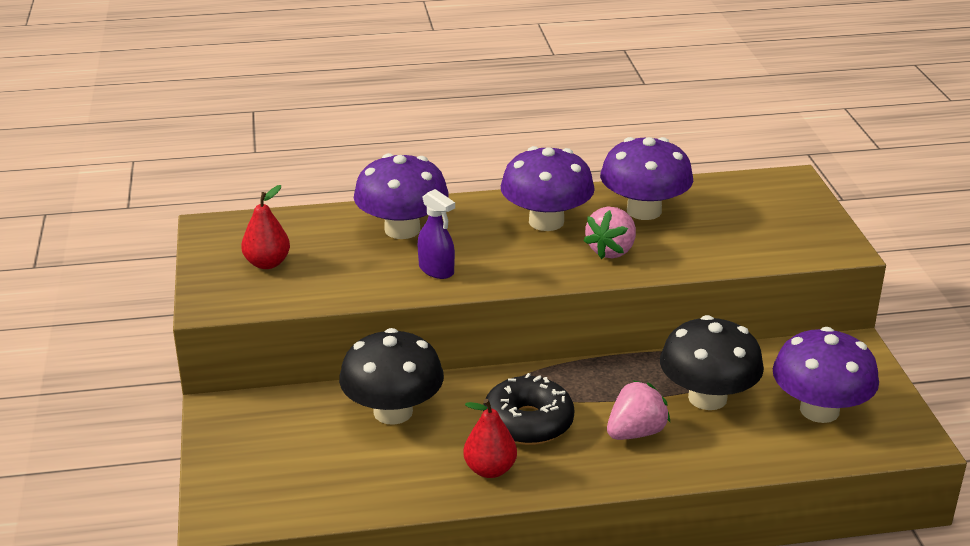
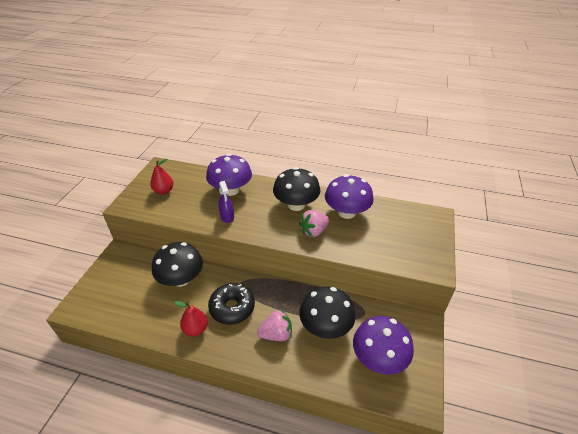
camera: 25 degrees right, 10 degrees up
purple mushroom [501,146,595,231] -> black mushroom [273,167,320,211]

